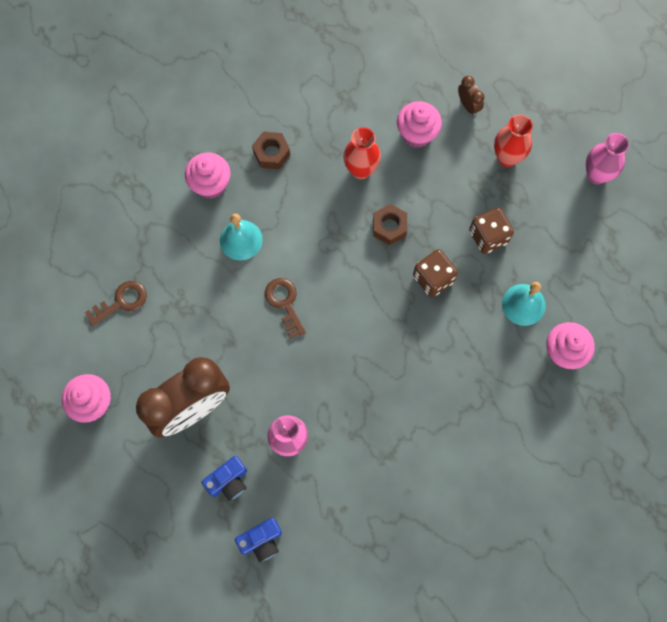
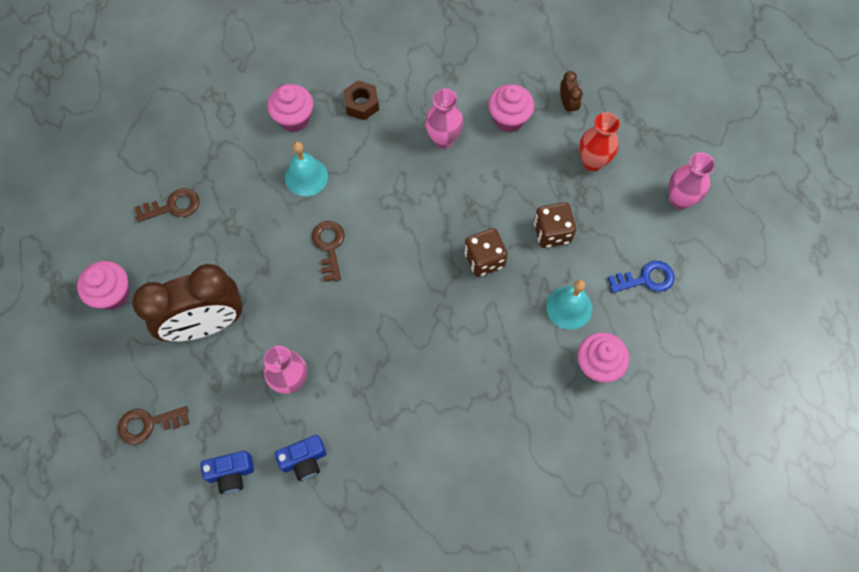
camera: 15 degrees right, 5 degrees down
blue camera [201,456,247,501] -> blue camera moved to [275,435,326,481]
red vase [343,127,381,179] -> pink vase [425,89,463,149]
brown nut [373,204,407,245] -> none
none -> brown key [118,406,189,444]
none -> blue key [608,261,675,293]

